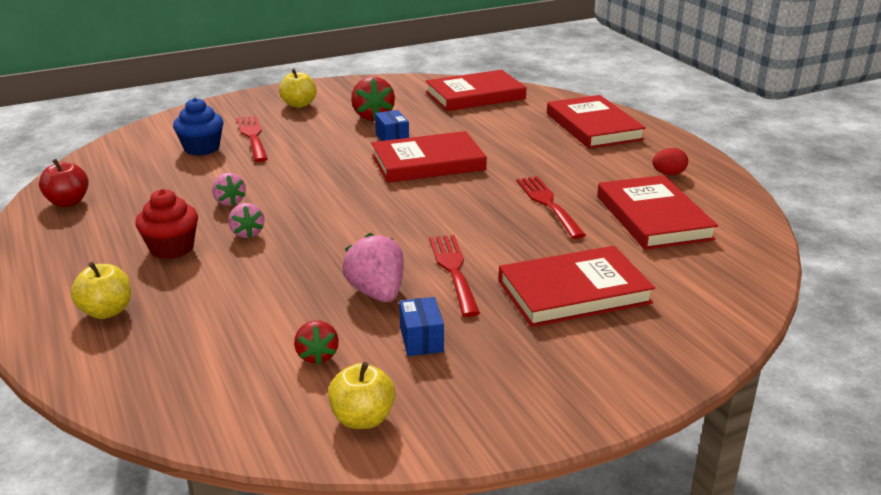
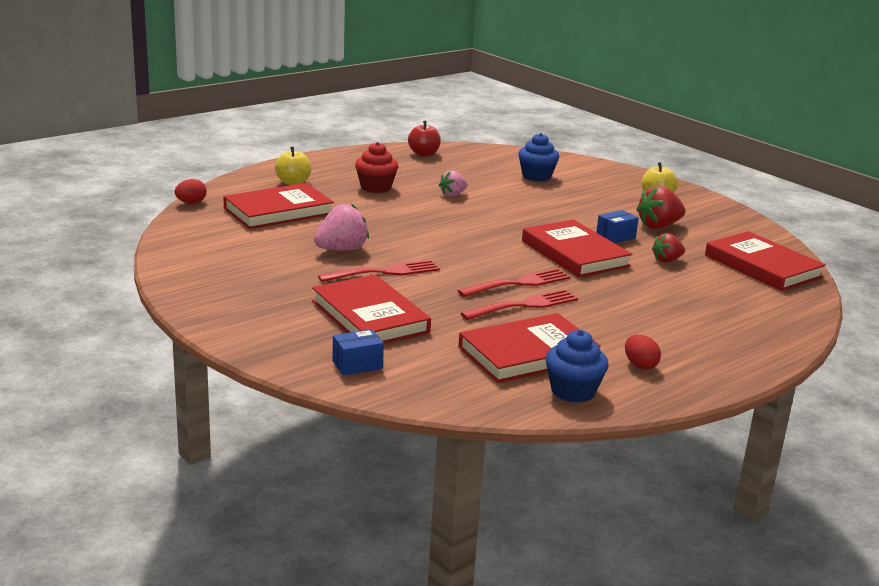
camera: 75 degrees right, 5 degrees down
pink strawberry [228,203,264,238] -> none
red fork [237,116,268,162] -> red fork moved to [458,268,570,297]
red strawberry [294,320,339,365] -> red strawberry moved to [652,233,685,263]
yellow apple [328,362,395,429] -> none
blue box [399,297,444,356] -> blue box moved to [332,329,384,376]
red book [547,95,646,149] -> red book moved to [223,183,334,229]
none -> red egg [174,179,207,204]
none -> blue cupcake [545,330,609,403]

